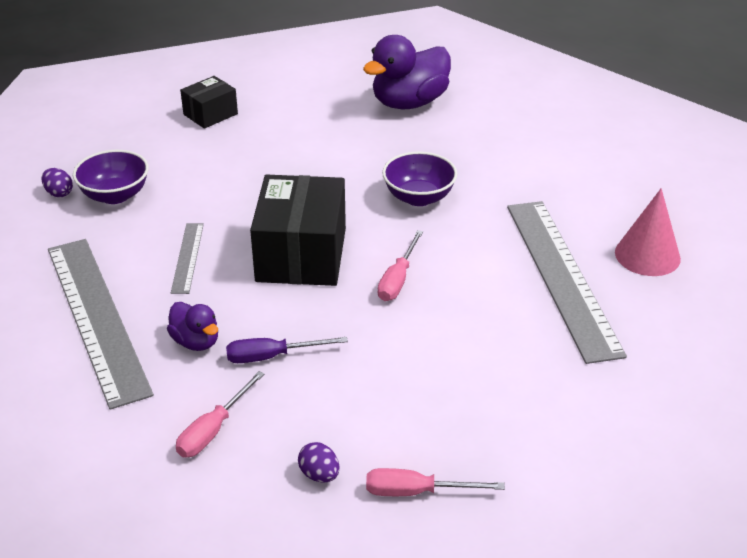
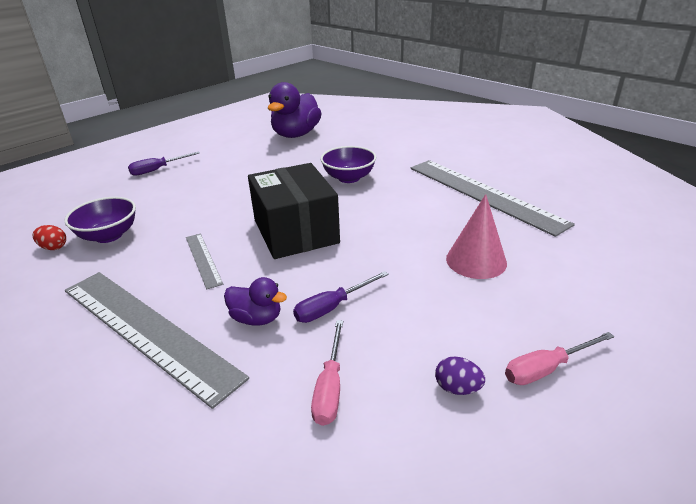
camera: 25 degrees left, 5 degrees down
purple egg [42,168,73,197] -> red egg [33,225,66,250]
black box [180,76,238,129] -> purple screwdriver [128,151,200,176]
pink screwdriver [378,230,423,301] -> none
pink cone [615,188,681,276] -> pink cone moved to [446,194,507,279]

